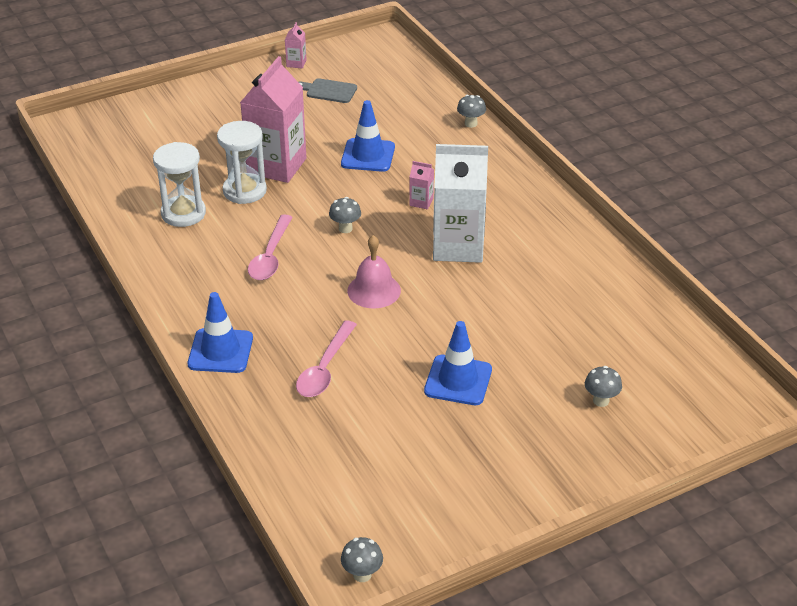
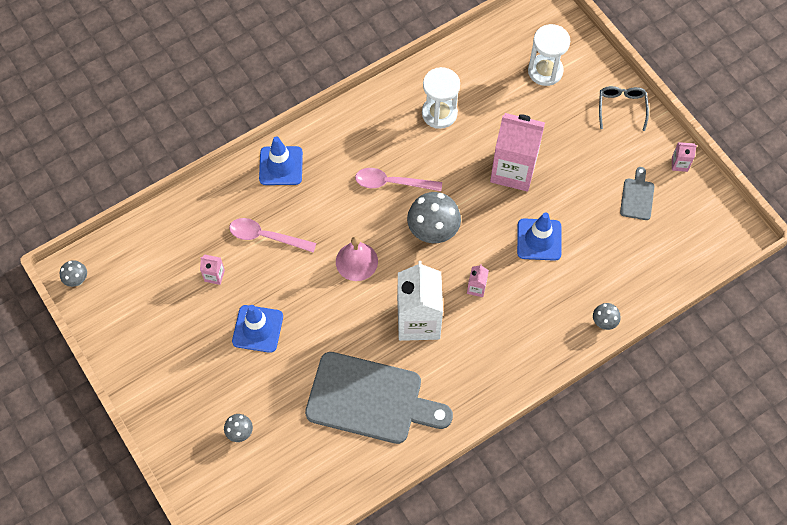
camera: 85 degrees right, 25 degrees up
white hourglass [217,121,267,204] -> white hourglass moved to [528,24,570,86]
grey mushroom [329,197,361,233] -> grey mushroom [407,192,461,243], size x1.98
none -> pink carton [200,255,225,285]
none -> grey cutting board [305,352,453,444]
none -> grey glasses [599,86,649,131]

